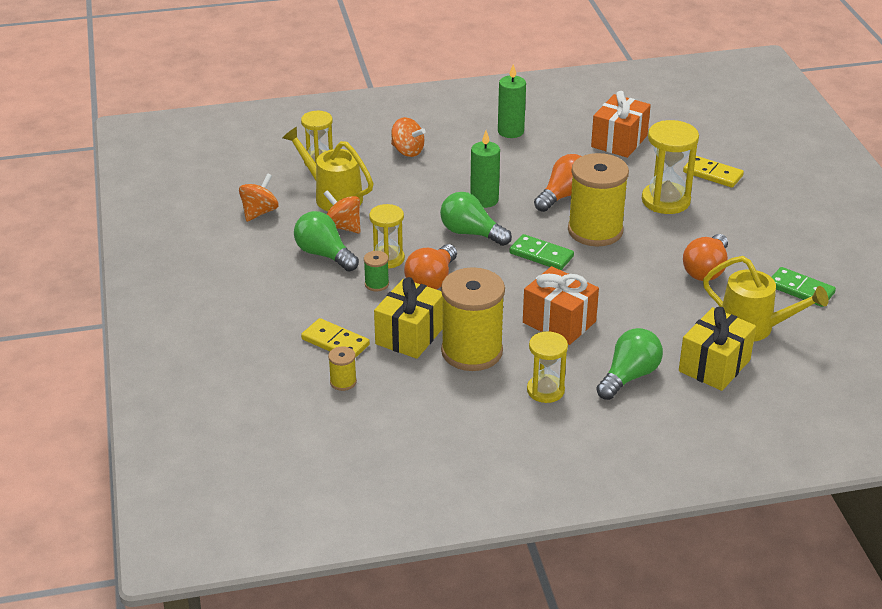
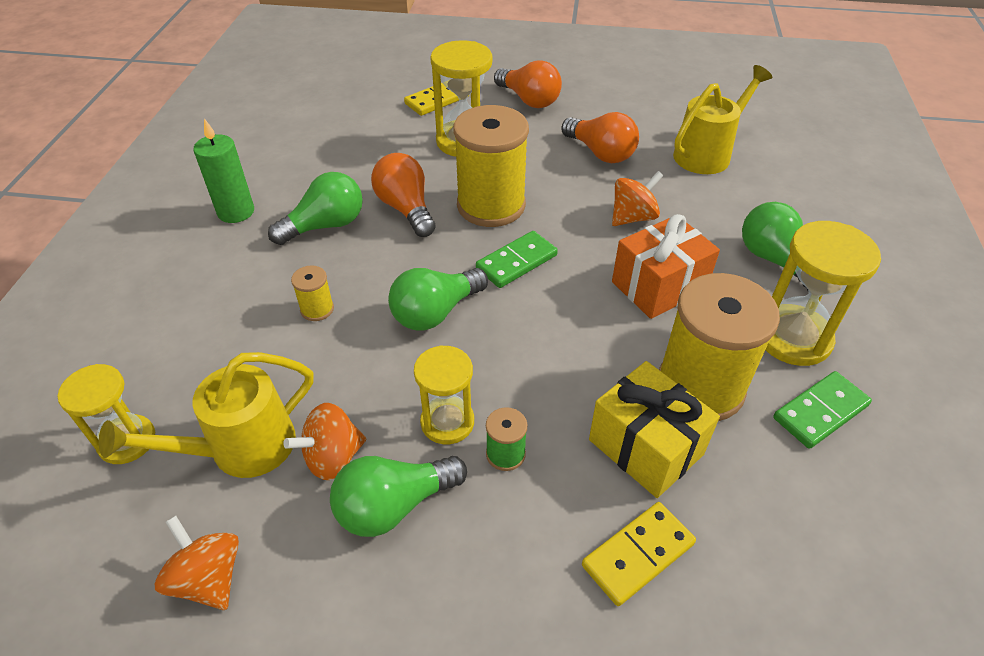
camera: 70 degrees left, 10 degrees up
yellow spool [328,346,357,391] -> yellow spool moved to [291,265,334,321]
orange spinning top [391,117,426,157] -> orange spinning top moved to [612,171,663,226]
orange light bulb [404,244,457,290] -> orange light bulb moved to [494,60,562,108]
green candle [470,131,500,208] -> none
yellow hourglass [527,331,568,403] -> yellow hourglass [766,221,881,366], size x1.52
orange gift [591,91,651,158] -> none
yellow gift [679,307,756,391] -> none
green domino [772,267,836,307] -> green domino moved to [773,371,872,449]
none -> green light bulb [268,172,363,245]

